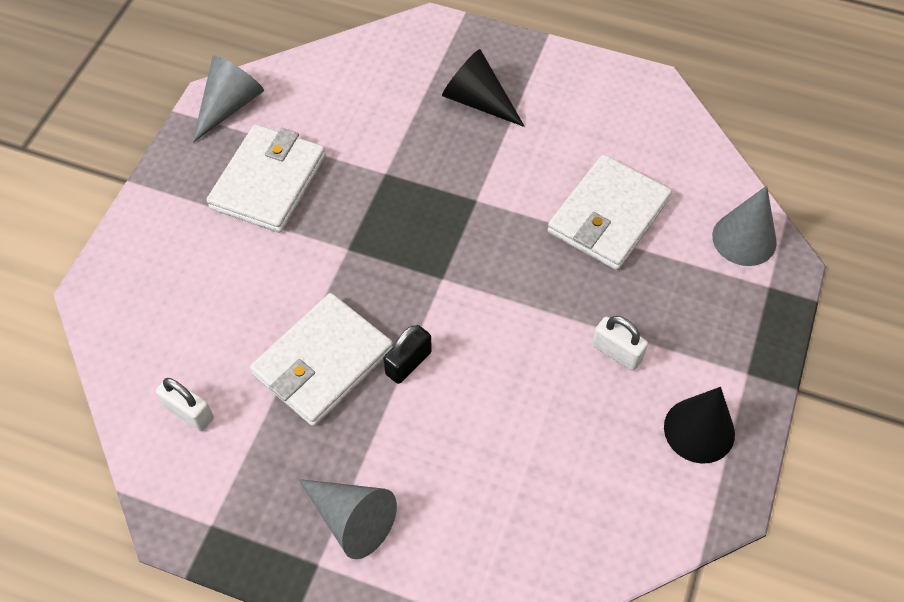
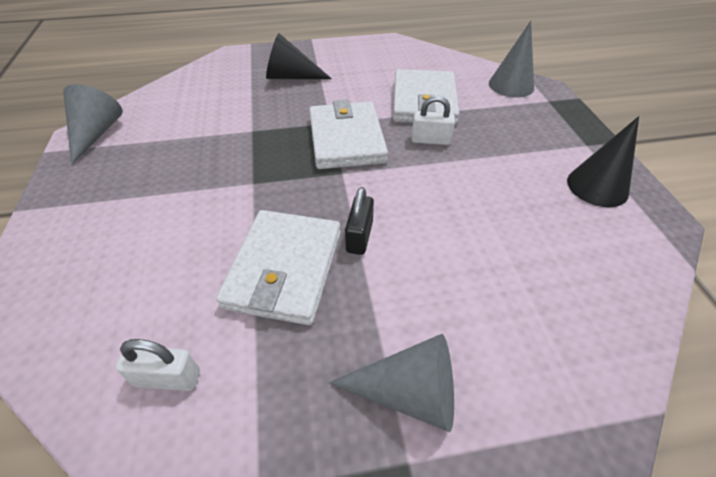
camera: 30 degrees left, 10 degrees down
white wallet [207,124,326,233] -> white wallet moved to [309,99,388,169]
white padlock [592,316,648,371] -> white padlock moved to [411,95,455,145]

